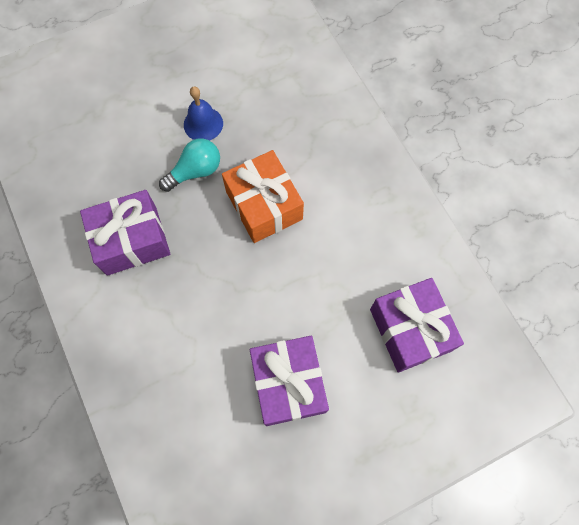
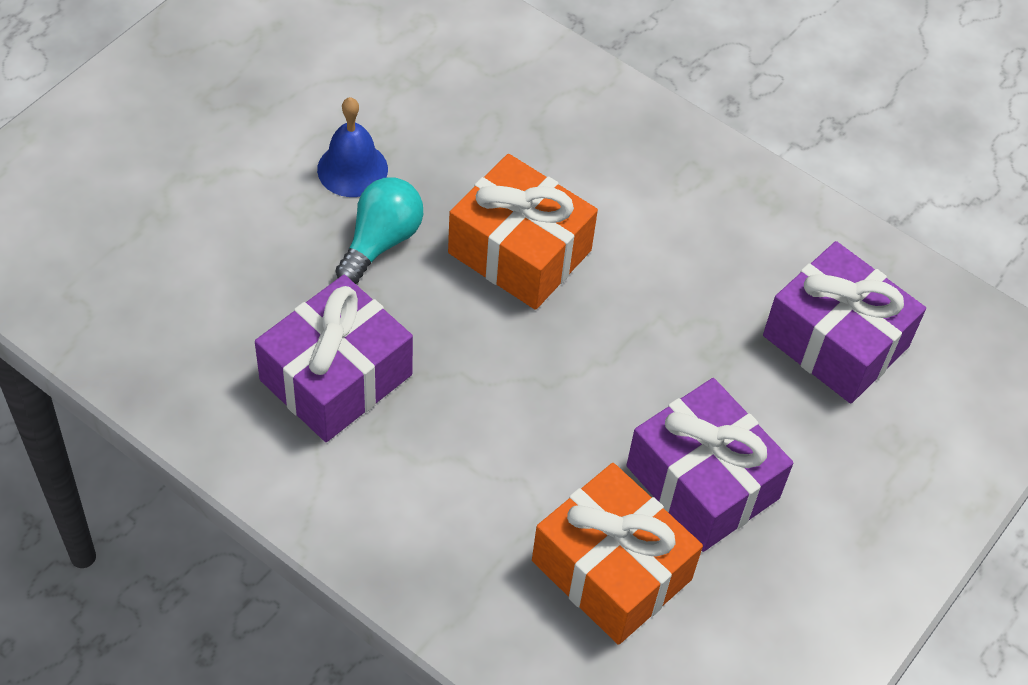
camera: 30 degrees left, 15 degrees down
none -> orange gift [532,463,703,645]

